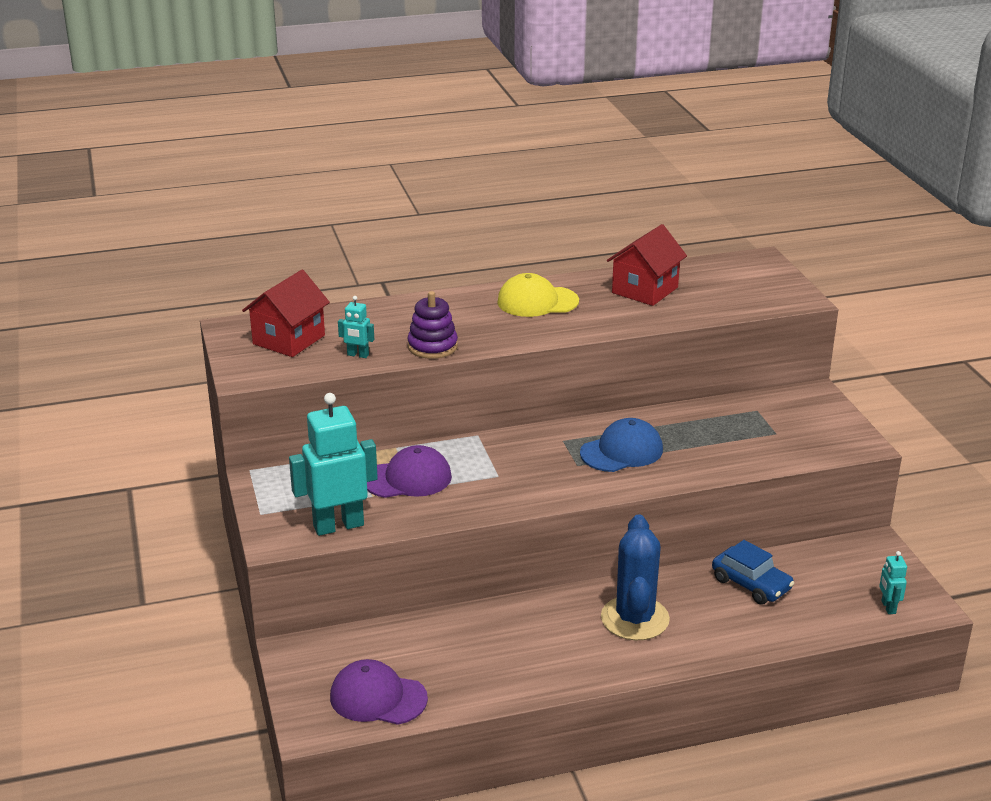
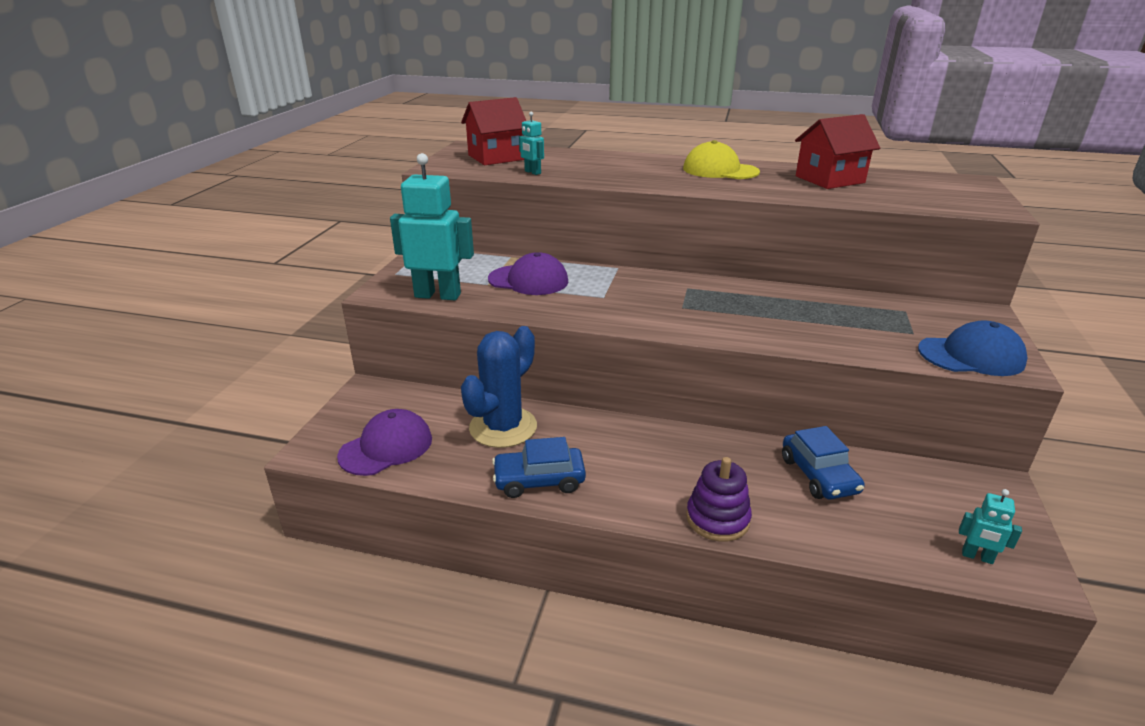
camera: 30 degrees right, 0 degrees up
purple cap [330,659,428,725] -> purple cap turned 90 degrees clockwise [337,409,432,476]
purple stacking toy [407,291,458,359] -> purple stacking toy moved to [686,457,752,542]
blue cap [580,418,663,472] -> blue cap moved to [918,320,1028,376]
blue cactus [601,515,670,640] -> blue cactus moved to [461,326,537,448]
turquoise robot [879,551,907,614] -> turquoise robot turned 90 degrees counterclockwise [959,489,1022,564]
none -> blue car [492,437,586,498]

